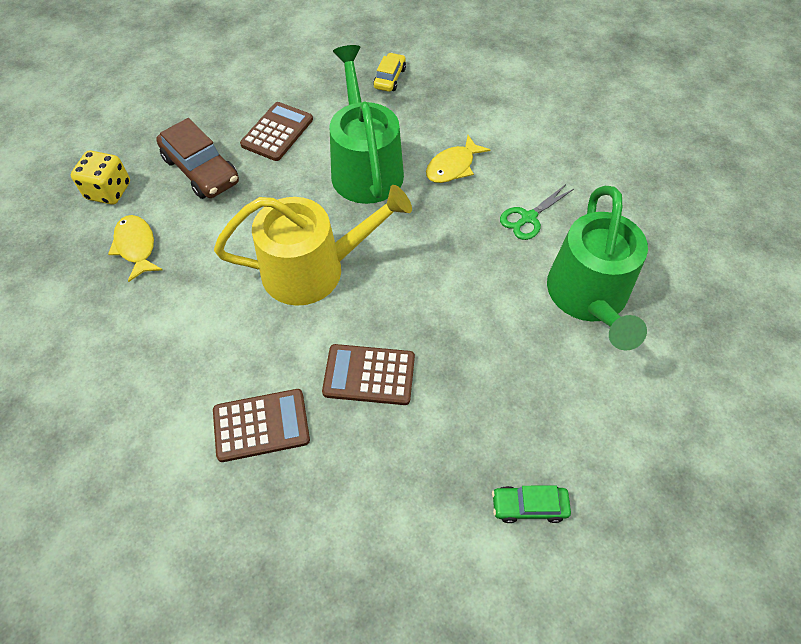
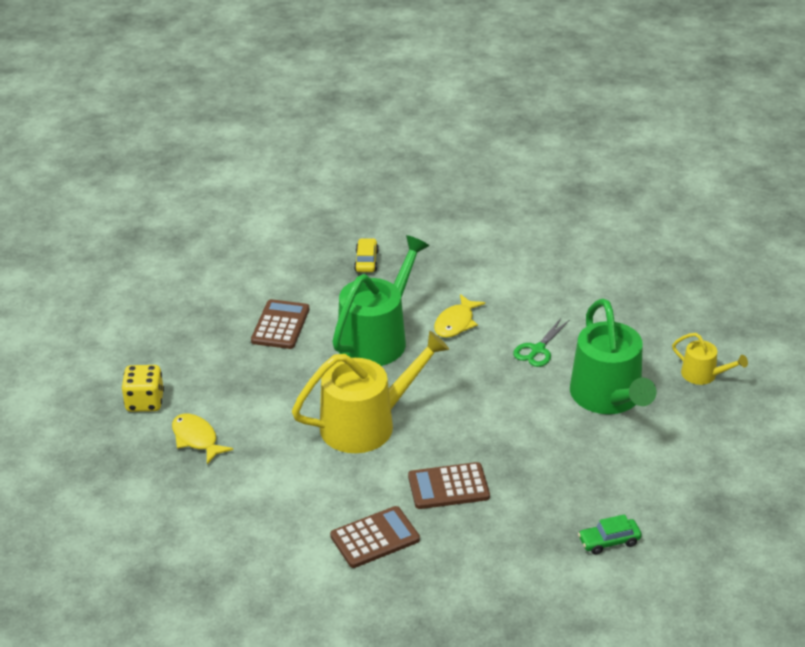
camera: 15 degrees left, 20 degrees down
brown car [156,118,239,199] -> none
green watering can [329,45,404,204] -> green watering can turned 60 degrees clockwise [332,235,429,366]
none -> yellow watering can [672,333,748,385]

